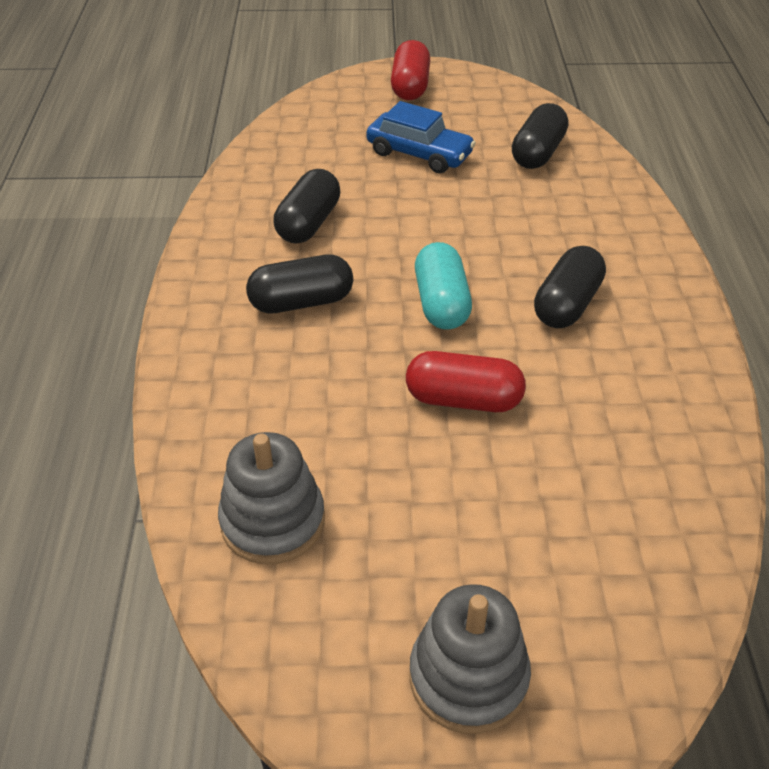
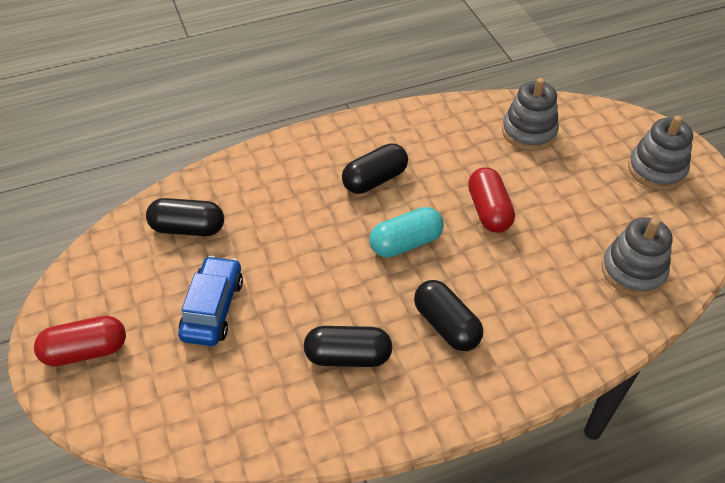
camera: 110 degrees left, 5 degrees up
black capsule [534,246,606,328] -> black capsule turned 45 degrees counterclockwise [342,143,408,194]
none -> grey stacking toy [502,78,559,151]

